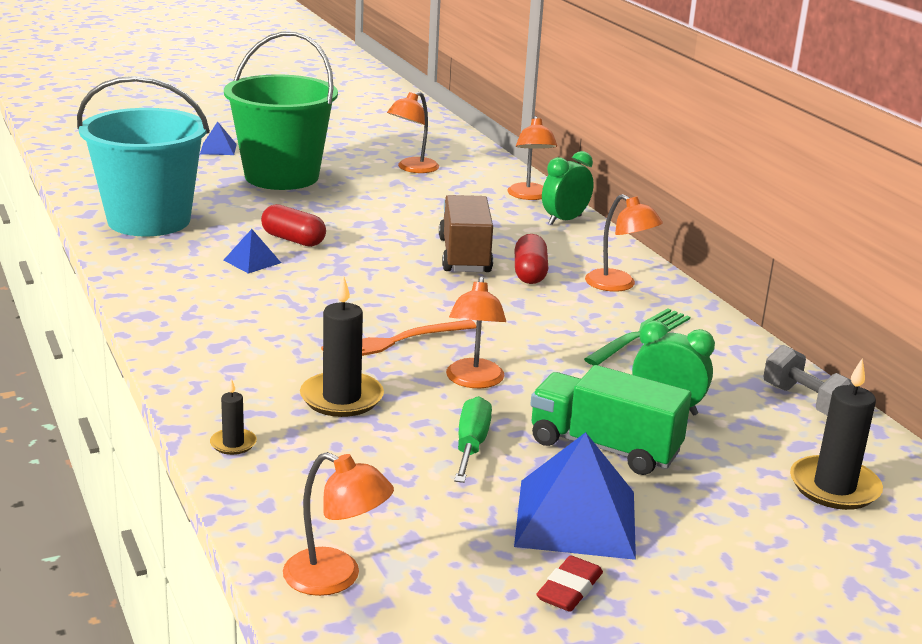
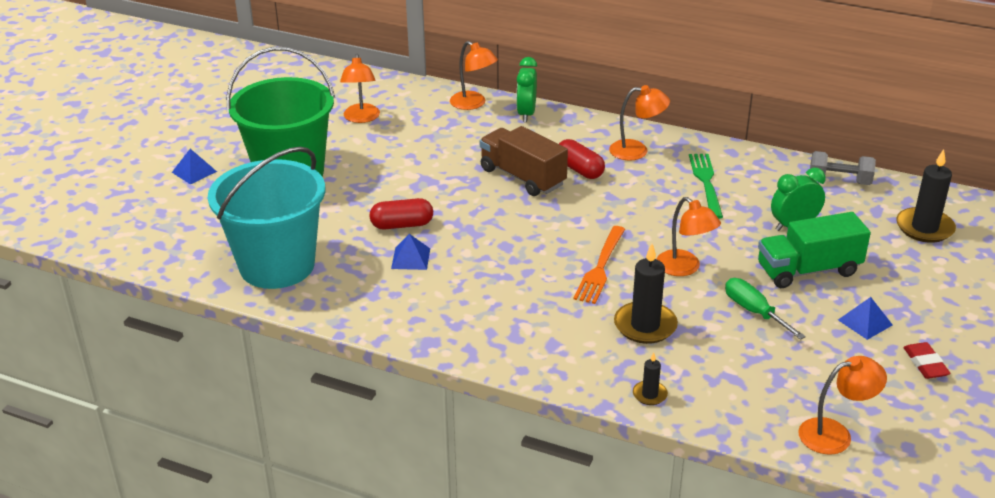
camera: 40 degrees left, 10 degrees up
blue pyramid [514,432,636,560] -> blue pyramid [838,297,893,340], size x0.49

